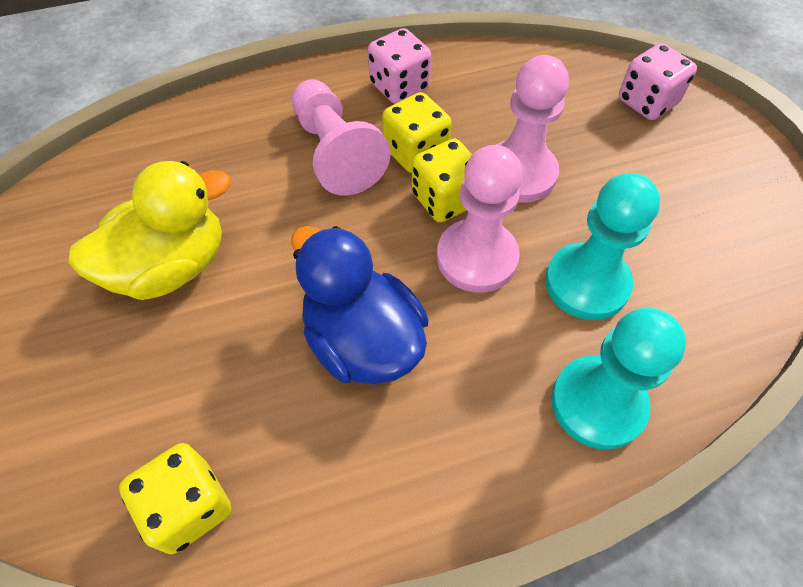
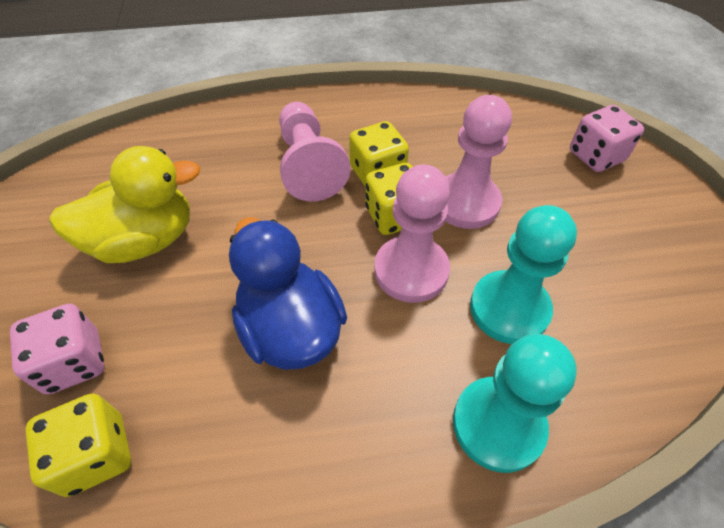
camera: 10 degrees right, 5 degrees down
pink dice [368,28,431,104] -> pink dice moved to [10,304,104,395]

